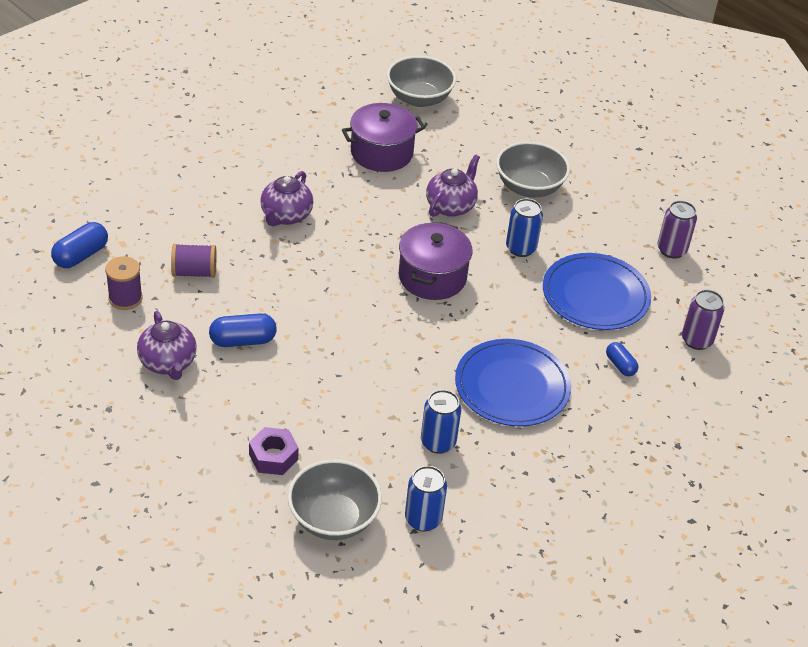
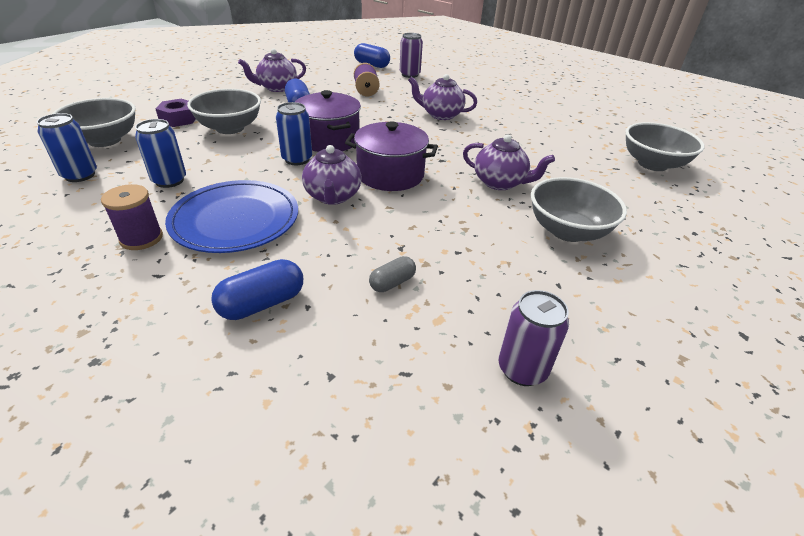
camera: 85 degrees right, 5 degrees down
purple spool [105,256,143,310] -> purple spool moved to [101,184,163,250]
purple pot [342,103,425,172] -> purple pot moved to [295,90,361,152]
blue can [506,198,543,257] -> blue can moved to [276,102,312,165]
blue plate [543,253,651,330] -> grey capsule [369,256,416,292]
blue capsule [606,342,638,376] -> blue capsule [211,259,303,320], size x1.59
purple can [682,290,725,350] -> purple can moved to [400,33,423,78]
none -> grey bowl [187,89,261,134]
none -> purple teapot [302,145,362,205]

